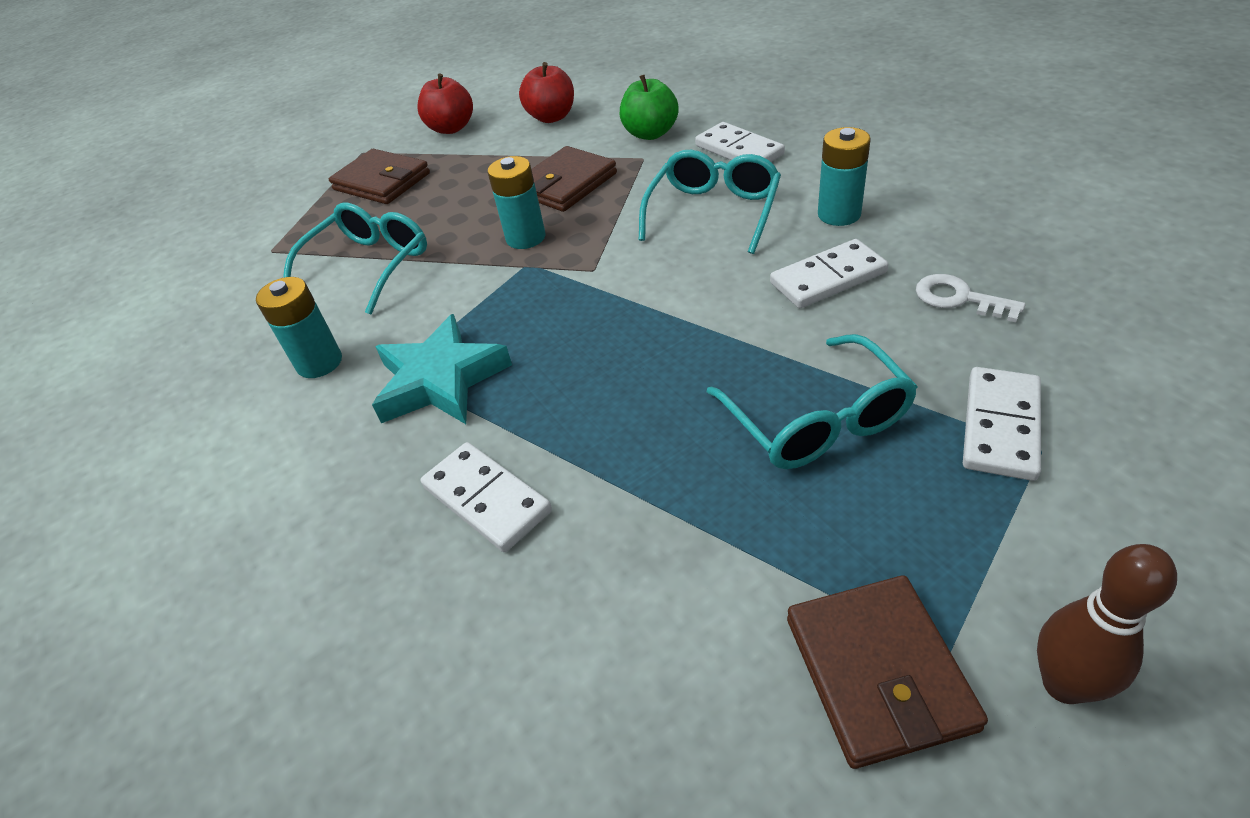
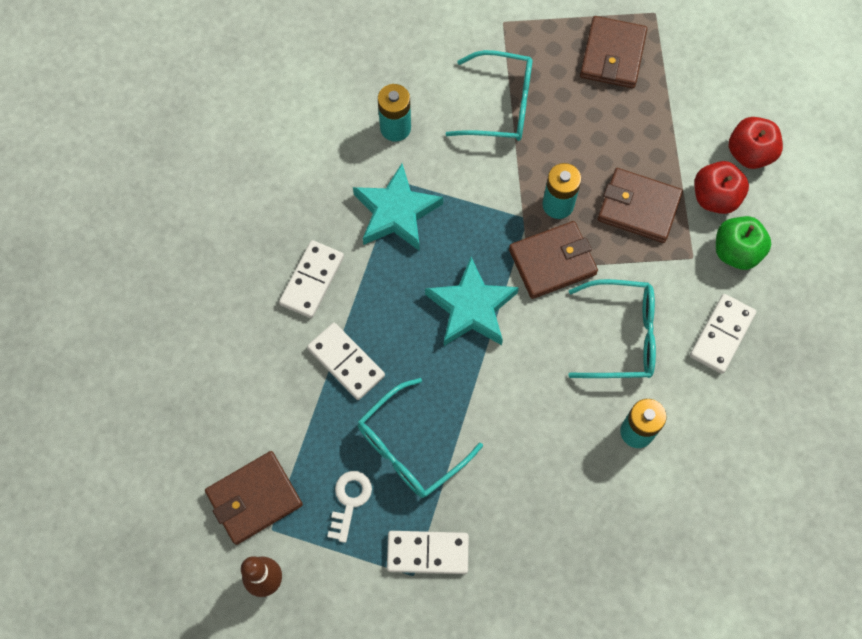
camera: 65 degrees right, 25 degrees up
red apple [417,74,473,134] -> red apple moved to [694,161,749,214]
white domino [770,239,889,308] -> white domino moved to [307,323,385,400]
white key [916,274,1026,322] -> white key moved to [327,471,372,543]
none -> turquoise star [425,257,519,346]
none -> brown wallet [509,221,598,299]

